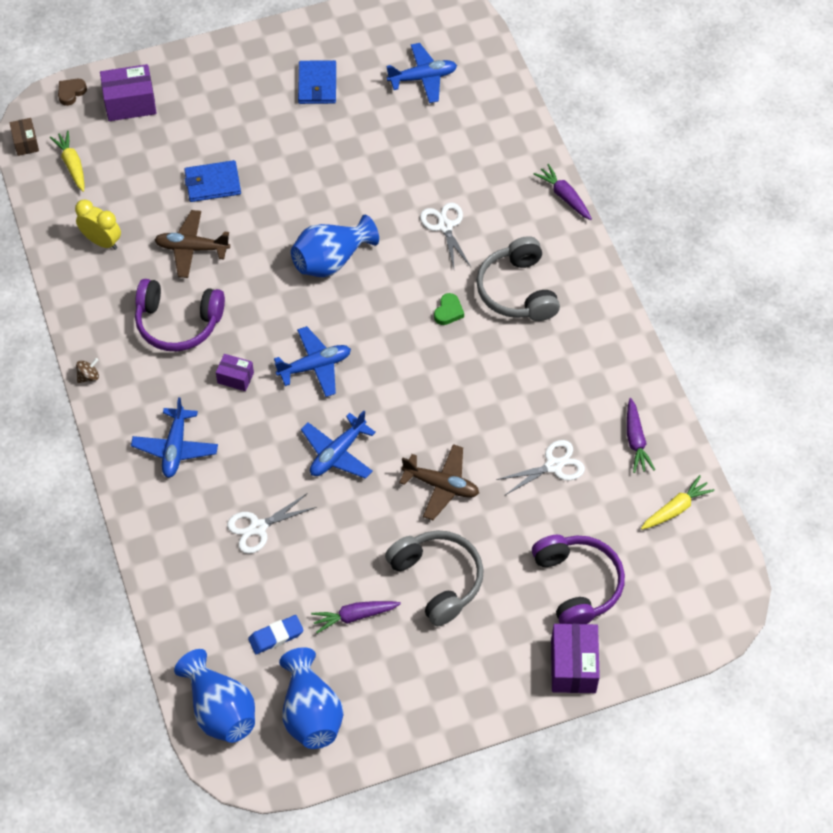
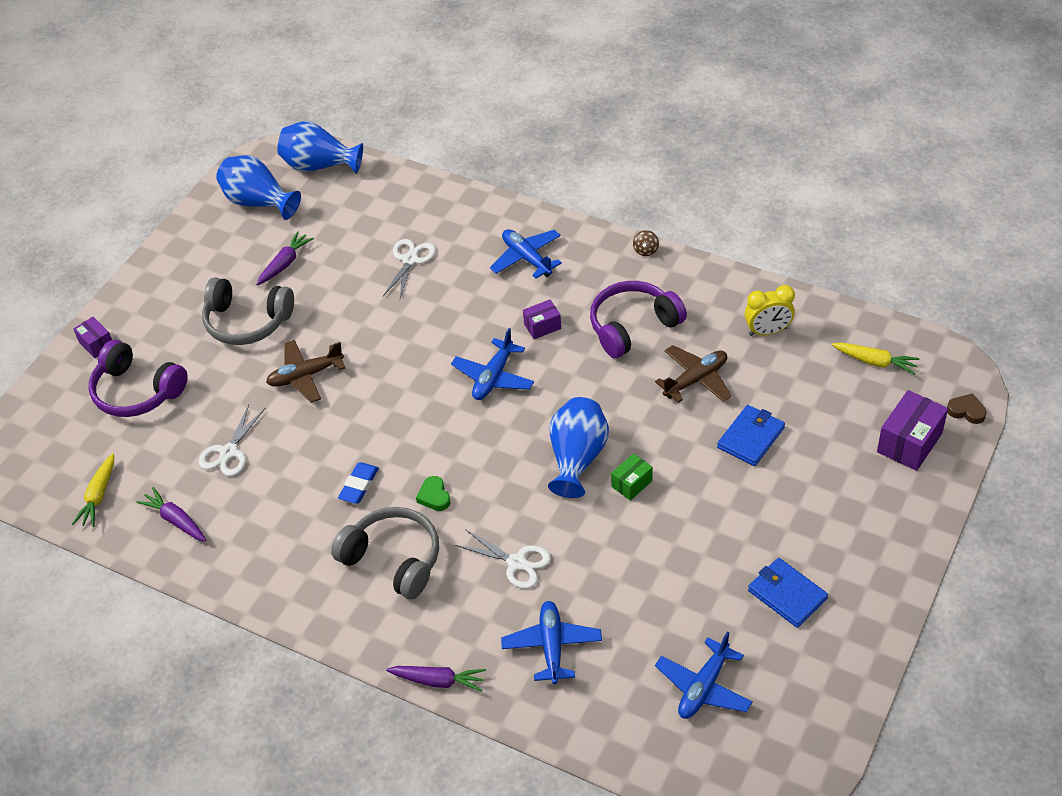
camera: 140 degrees right, 10 degrees down
brown box [10,118,39,156] -> none
brown heart [58,79,87,106] -> brown heart turned 60 degrees counterclockwise [947,393,987,424]
blue eraser [248,615,304,654] -> blue eraser moved to [338,463,379,504]
blue plane [301,411,376,479] -> blue plane moved to [501,601,602,684]
purple box [551,624,600,693] -> purple box [73,317,112,358], size x0.58
none -> green box [611,453,653,501]

